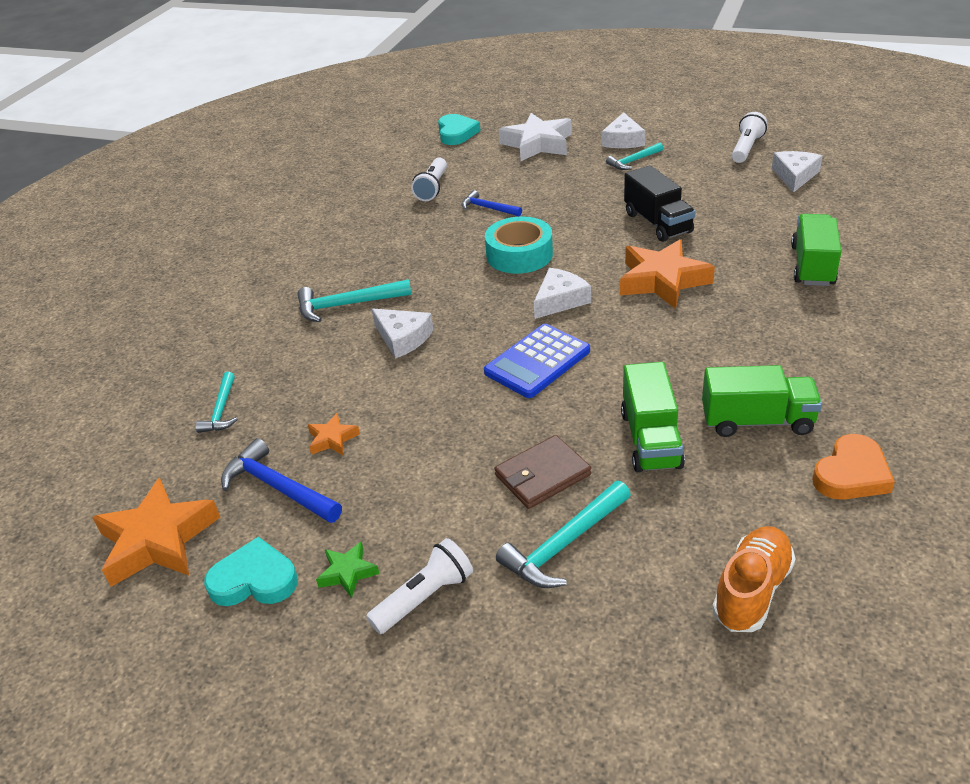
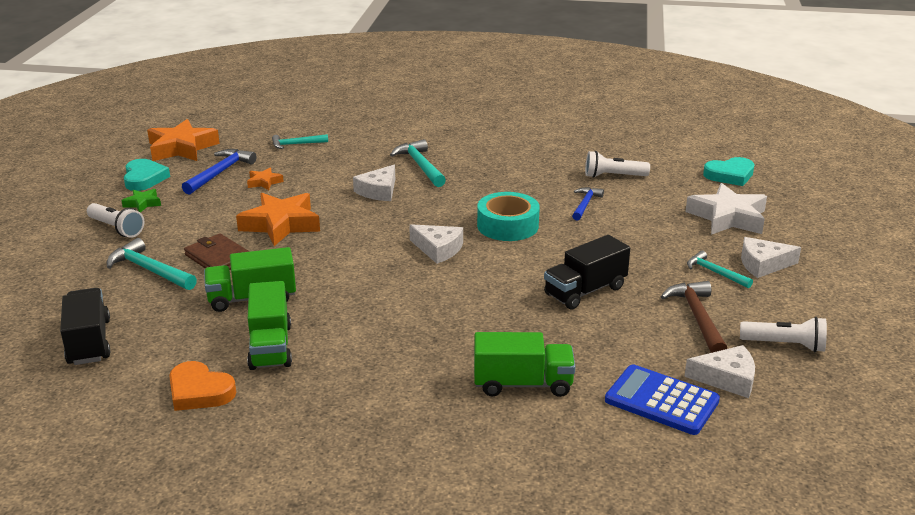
camera: 75 degrees right, 10 degrees down
blue calculator [484,324,590,398] -> blue calculator moved to [605,364,720,435]
orange star [620,239,715,309] -> orange star moved to [236,193,320,246]
orange shoe [712,526,795,632] -> black truck [60,288,110,365]
none -> brown hammer [661,281,727,353]

